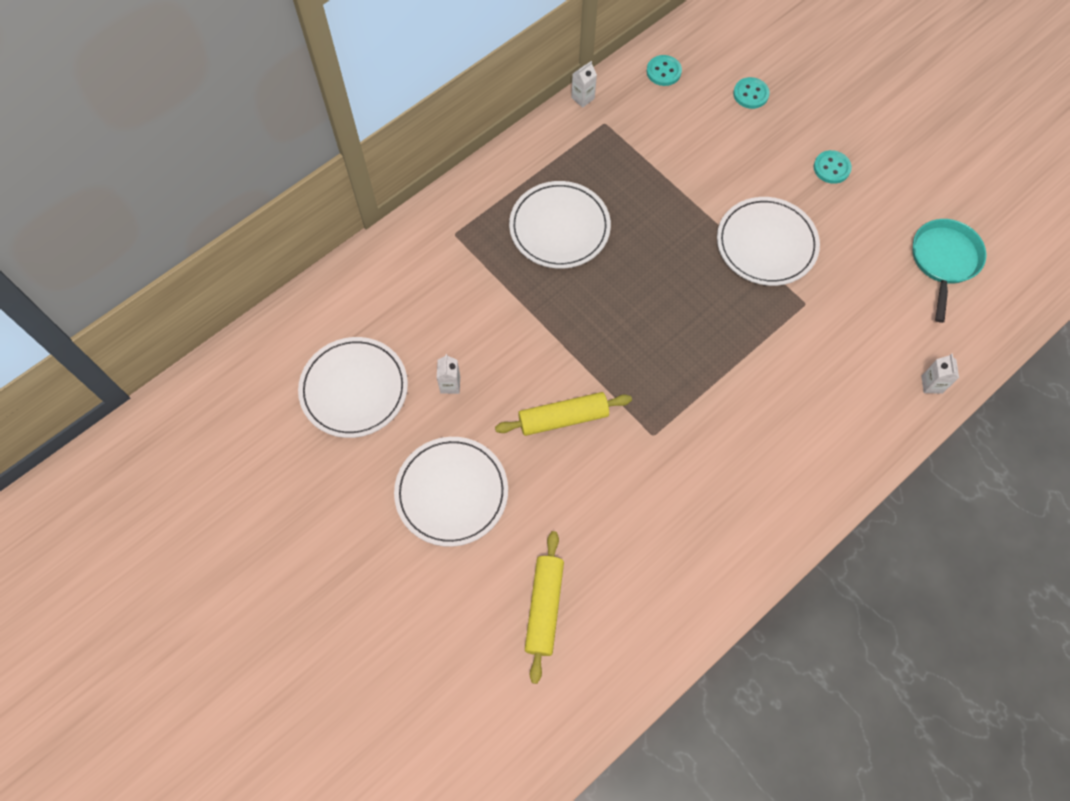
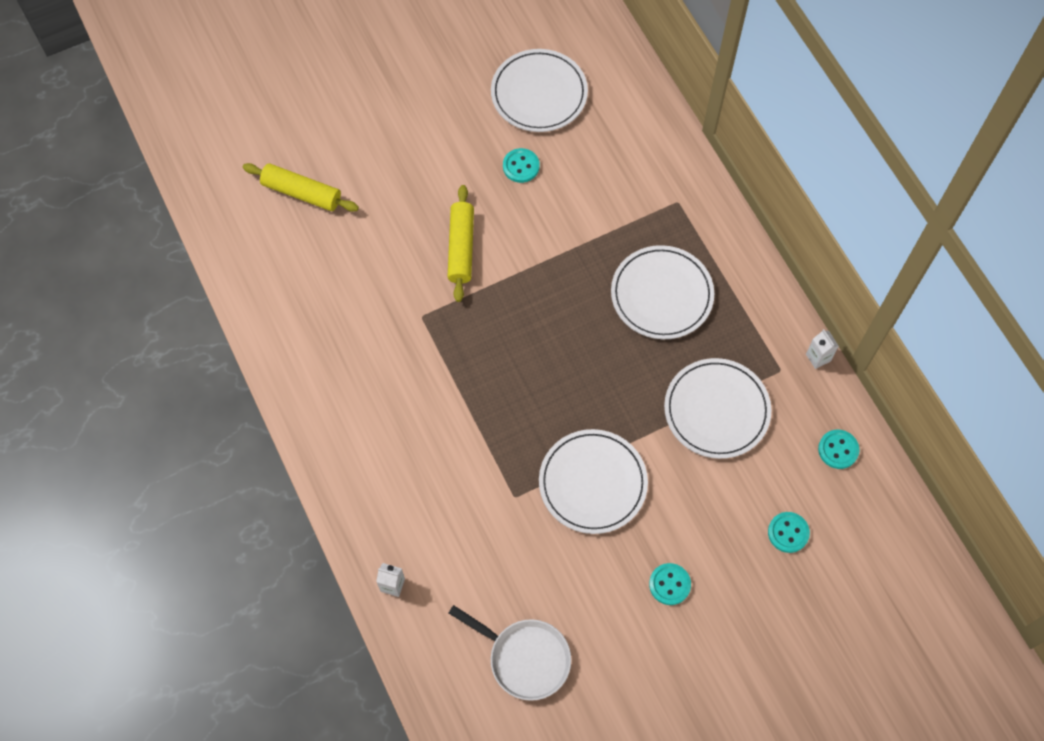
camera: 105 degrees right, 0 degrees up
white plate [394,437,508,547] -> white plate moved to [664,358,771,459]
white carton [437,354,460,394] -> turquoise button [503,148,540,183]
turquoise pan [913,219,986,323] -> white pan [449,605,571,701]

